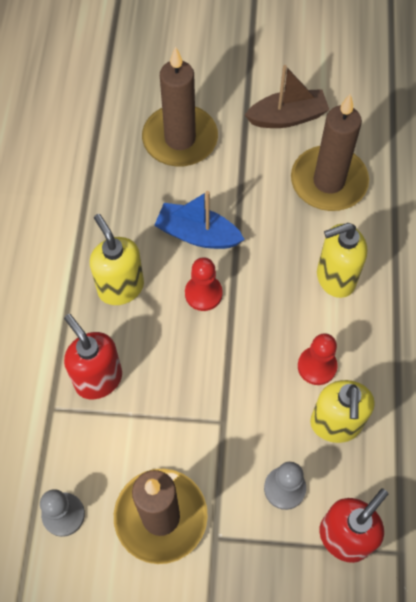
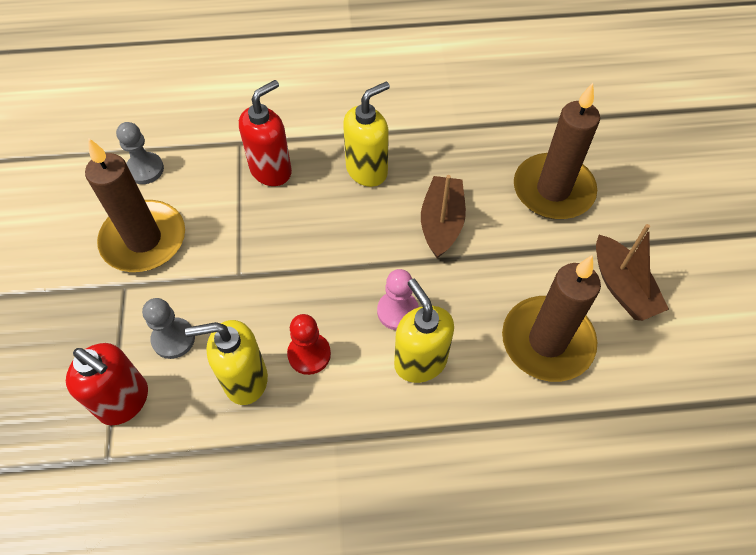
camera: 80 degrees right, 5 degrees down
blue boat [154,191,245,249] -> brown boat [421,175,466,258]
red pawn [185,257,223,311] -> none
none -> pink pawn [377,269,419,330]

